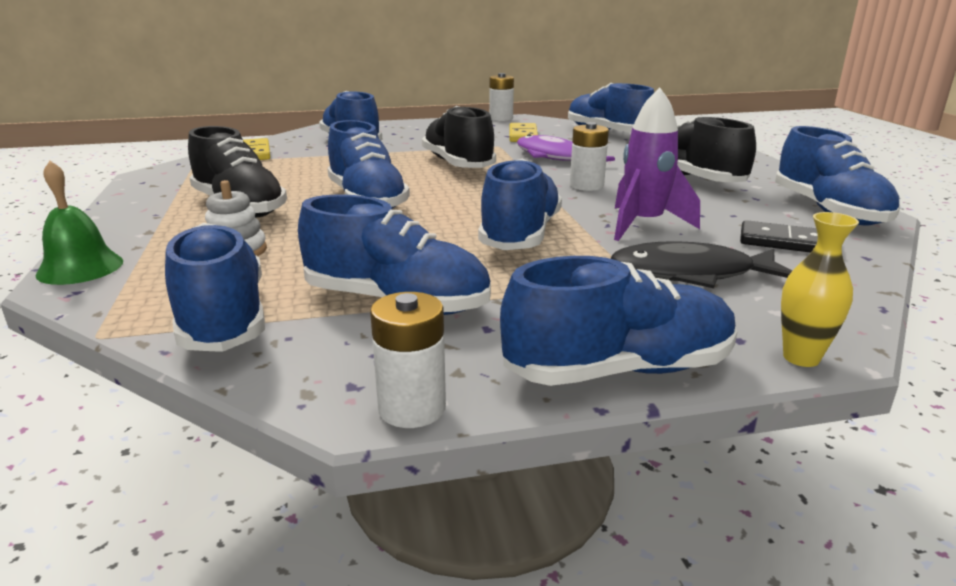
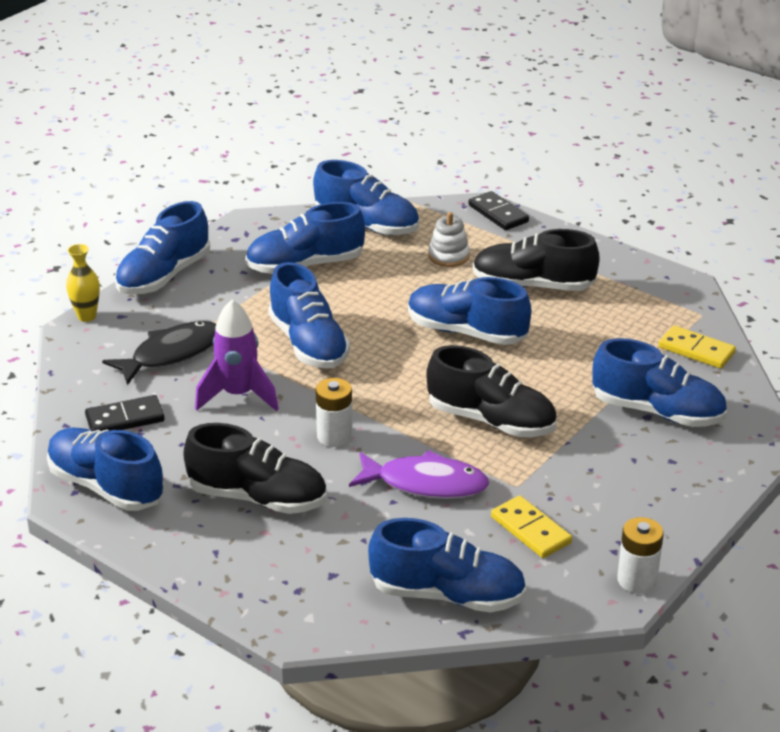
camera: 140 degrees right, 10 degrees up
green bell [35,161,123,285] -> black domino [469,191,529,230]
white battery [370,292,446,428] -> none

